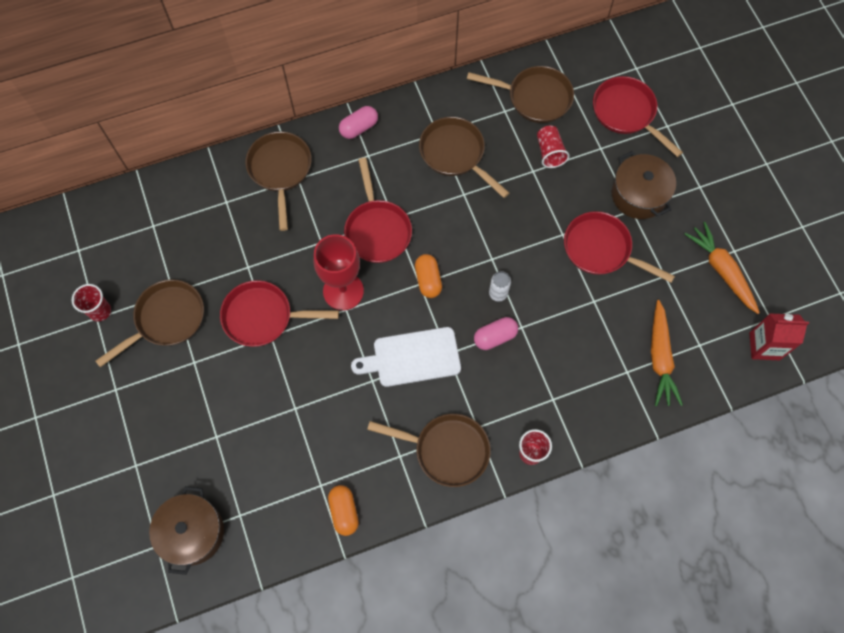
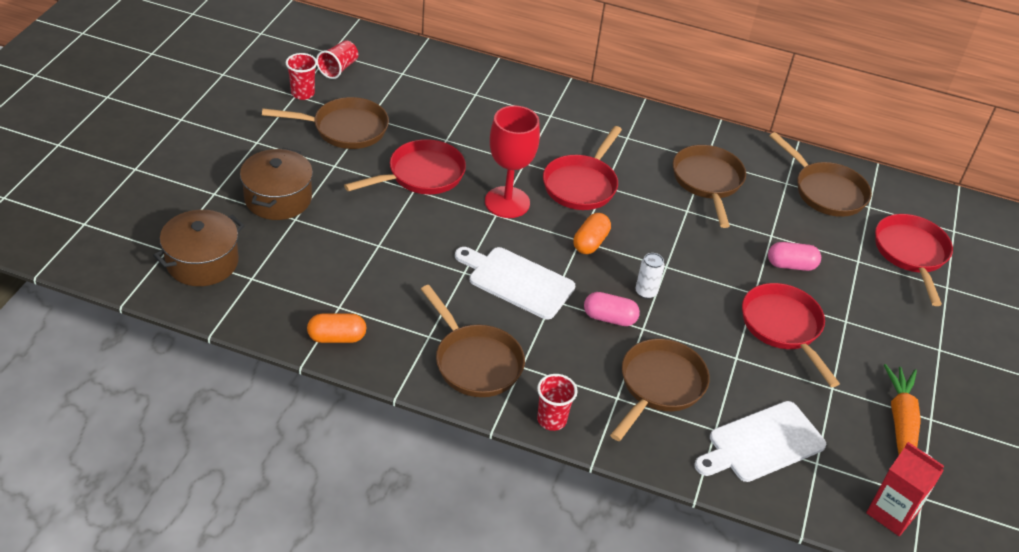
camera: 35 degrees right, 25 degrees down
red pan [220,280,339,347] -> red pan turned 105 degrees clockwise [344,139,466,194]
brown pan [246,131,312,231] -> brown pan moved to [610,339,710,441]
orange capsule [328,485,359,536] -> orange capsule turned 60 degrees clockwise [307,314,366,343]
pink capsule [339,106,378,139] -> pink capsule moved to [768,242,821,271]
red cup [537,125,570,168] -> red cup moved to [316,40,358,79]
brown pot [612,151,676,219] -> brown pot moved to [240,148,313,220]
orange carrot [651,300,683,406] -> white cutting board [695,401,826,482]

